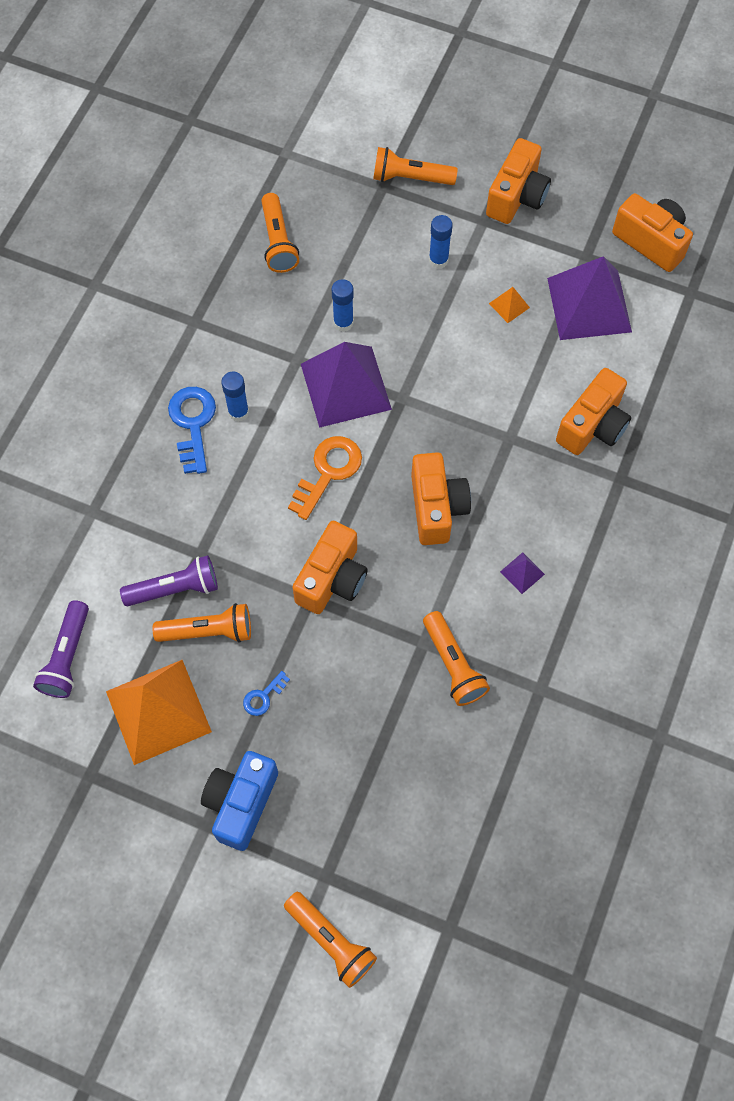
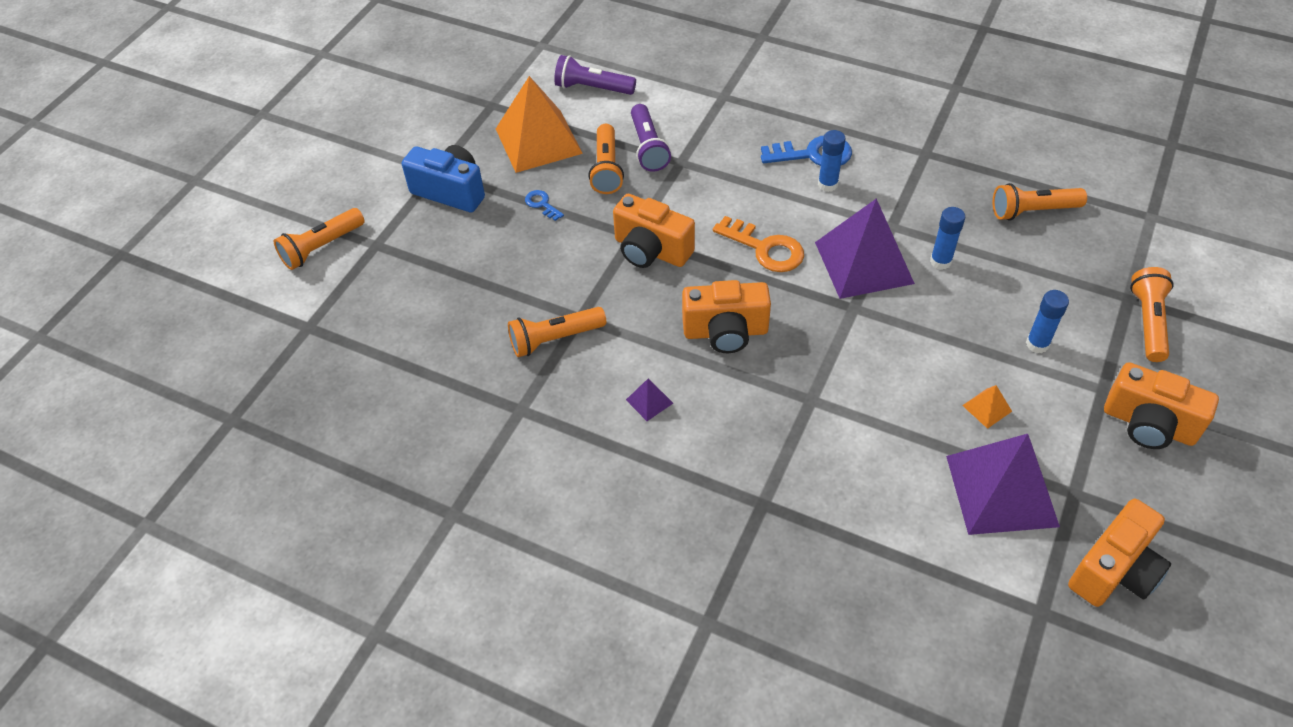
camera: 95 degrees right, 15 degrees down
orange camera [556,368,631,455] -> none

